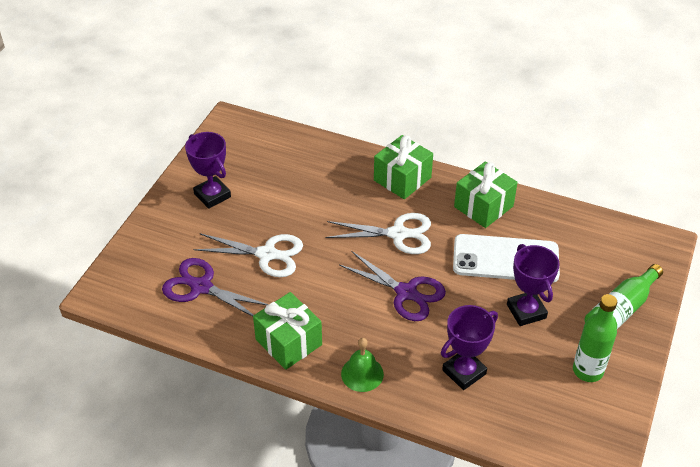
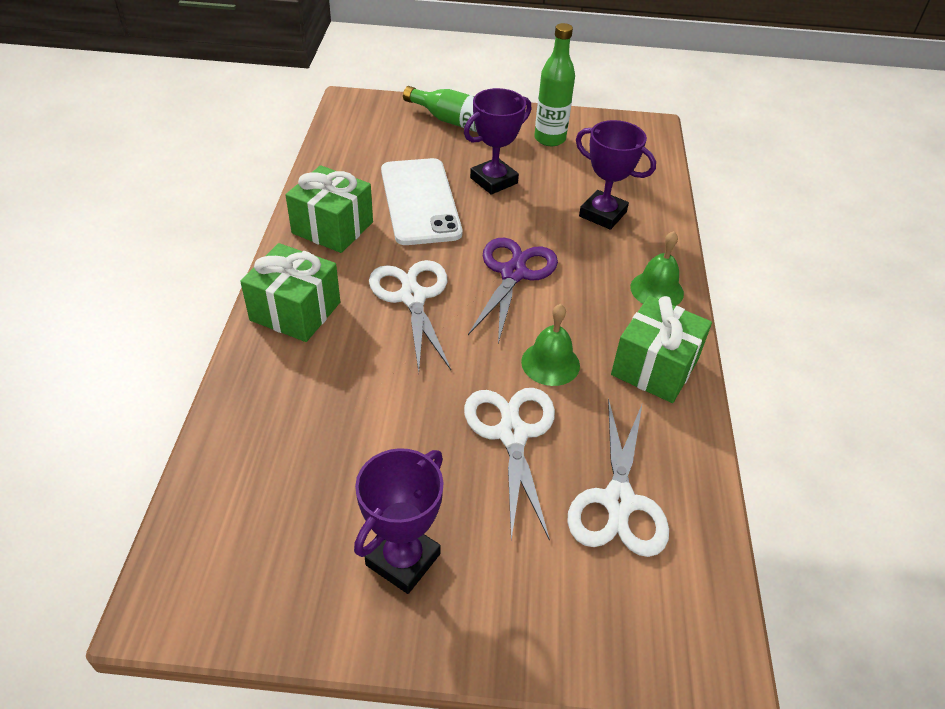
camera: 110 degrees left, 0 degrees up
purple scissors [162,258,269,317] -> white scissors [567,398,669,557]
none -> green bell [521,304,580,386]

